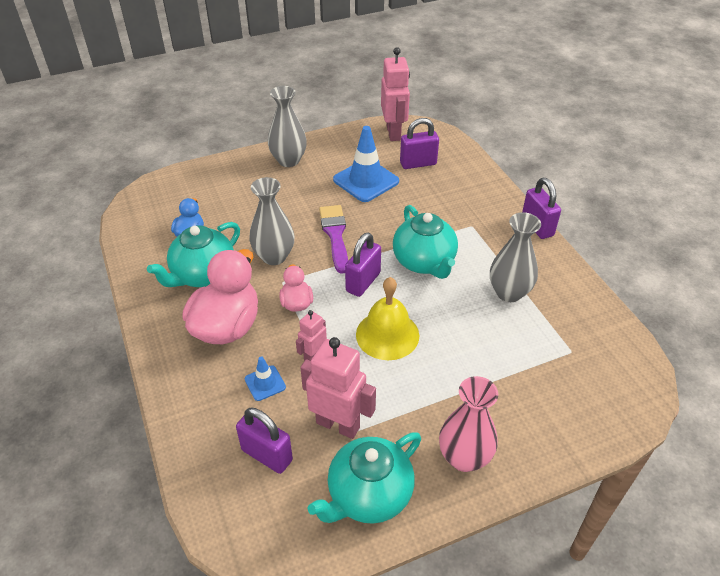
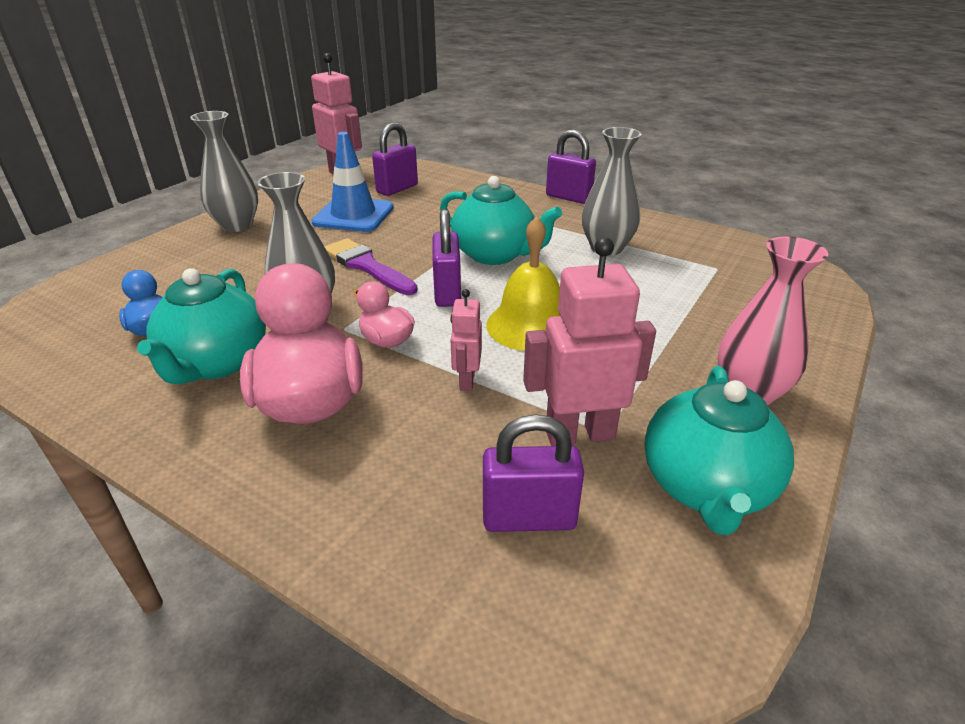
camera: 35 degrees left, 10 degrees down
blue traffic cone [245,356,286,401] -> none

